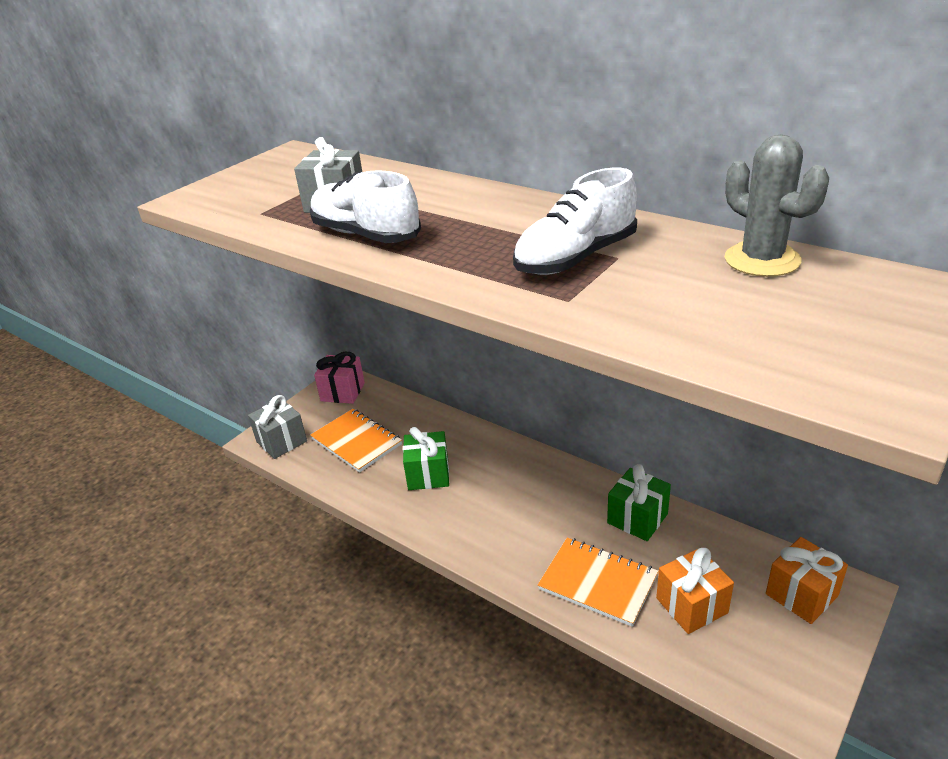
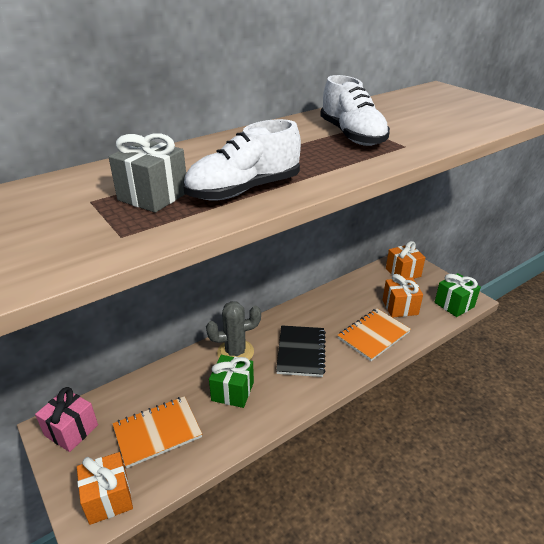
camera: 75 degrees left, 0 degrees up
grey gift [248,395,307,459] -> orange gift [77,452,133,525]
green gift [607,464,671,541] -> green gift moved to [435,273,481,317]
grey cactus [725,135,829,277] -> grey cactus moved to [206,301,261,360]
none -> black notebook [276,325,326,377]

